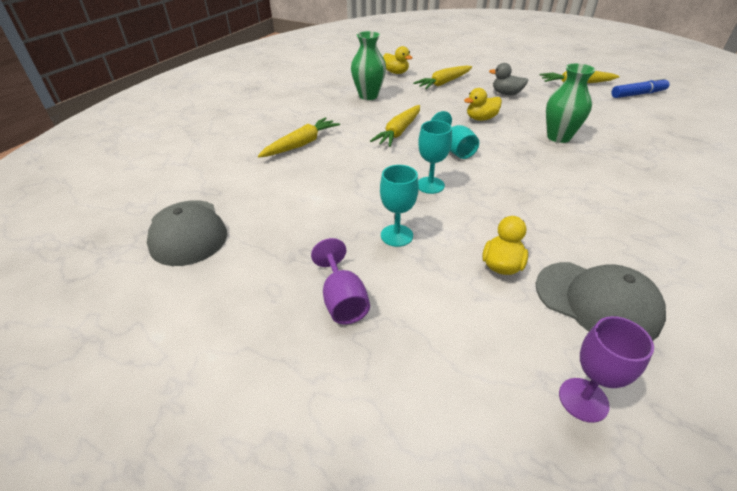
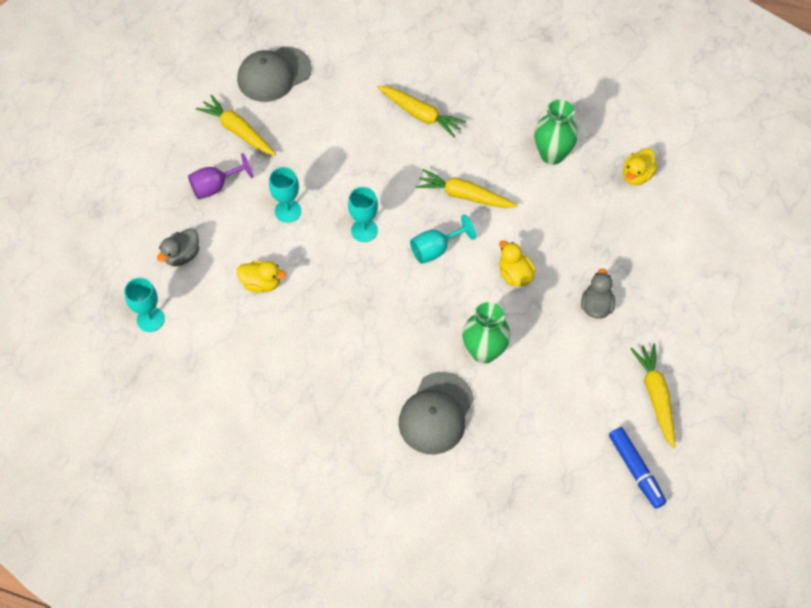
camera: 80 degrees right, 20 degrees up
yellow carrot [413,65,472,89] -> yellow carrot moved to [196,95,276,156]
grey cap [535,262,666,340] -> grey cap moved to [398,372,474,454]
purple goblet [559,316,654,423] -> turquoise goblet [124,278,165,332]
none -> grey duck [157,228,199,266]

